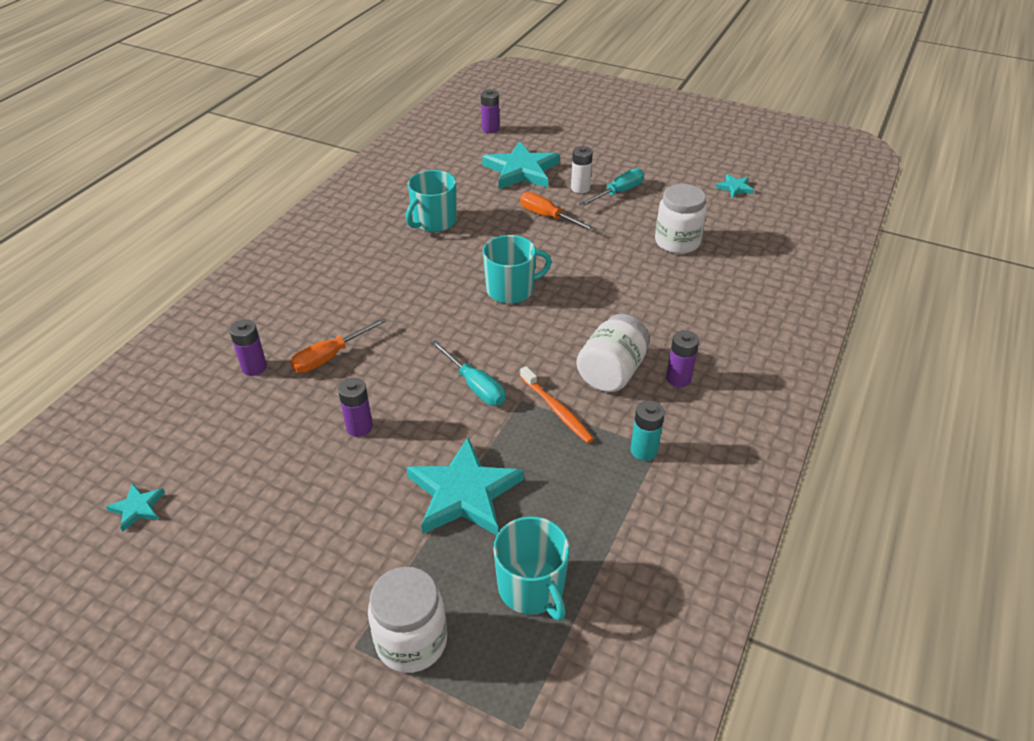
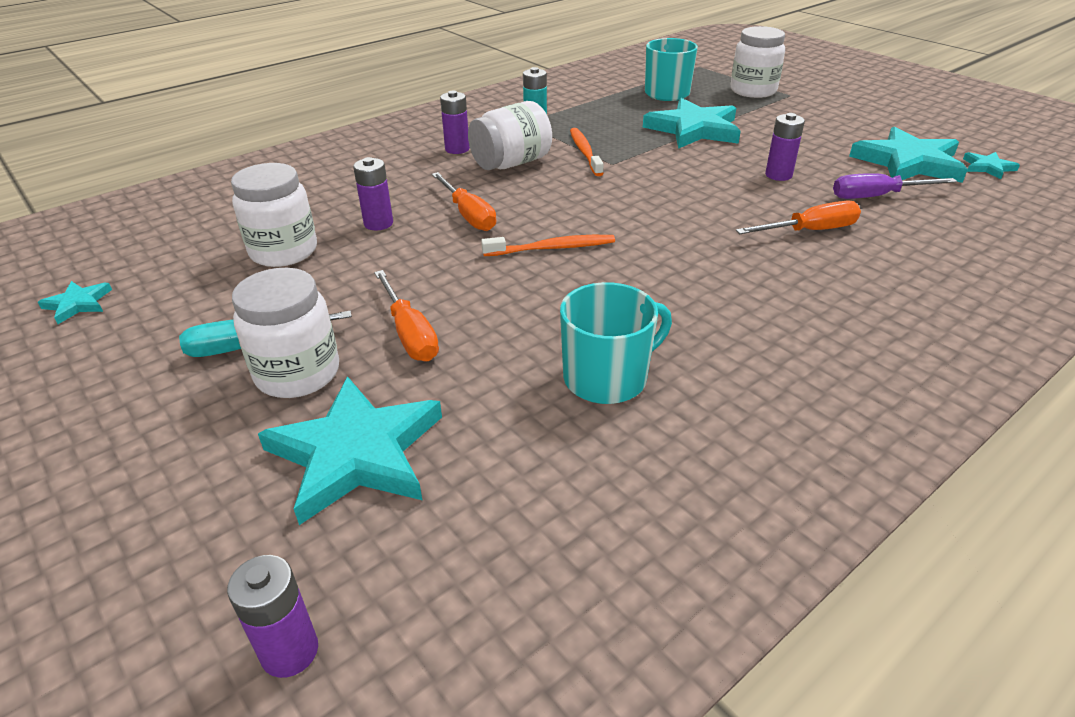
camera: 155 degrees left, 5 degrees down
purple battery [229,319,267,376] -> purple battery moved to [353,157,393,230]
turquoise screwdriver [430,340,506,406] -> none
turquoise mug [483,235,552,304] -> orange toothbrush [481,235,615,256]
white battery [571,146,593,193] -> white jar [232,268,339,398]
none -> orange screwdriver [432,172,496,231]
none -> purple screwdriver [833,173,957,199]
none -> turquoise star [849,126,968,183]

